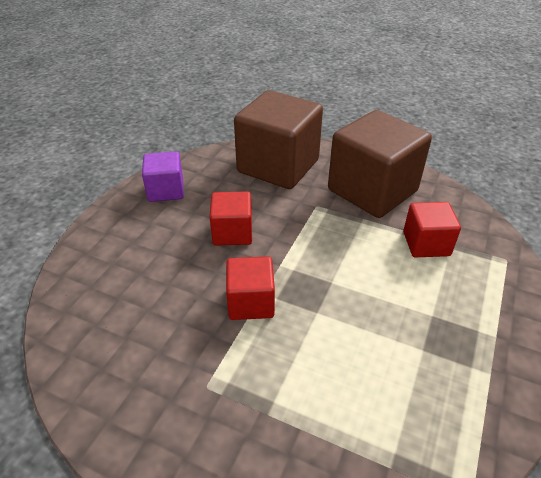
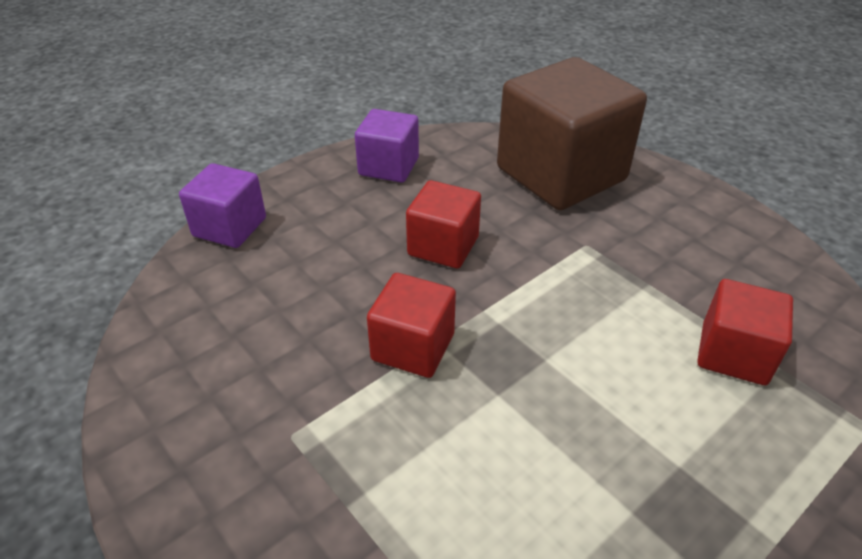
camera: 25 degrees right, 0 degrees up
brown cube [328,110,432,218] -> none
none -> purple cube [179,163,266,248]

